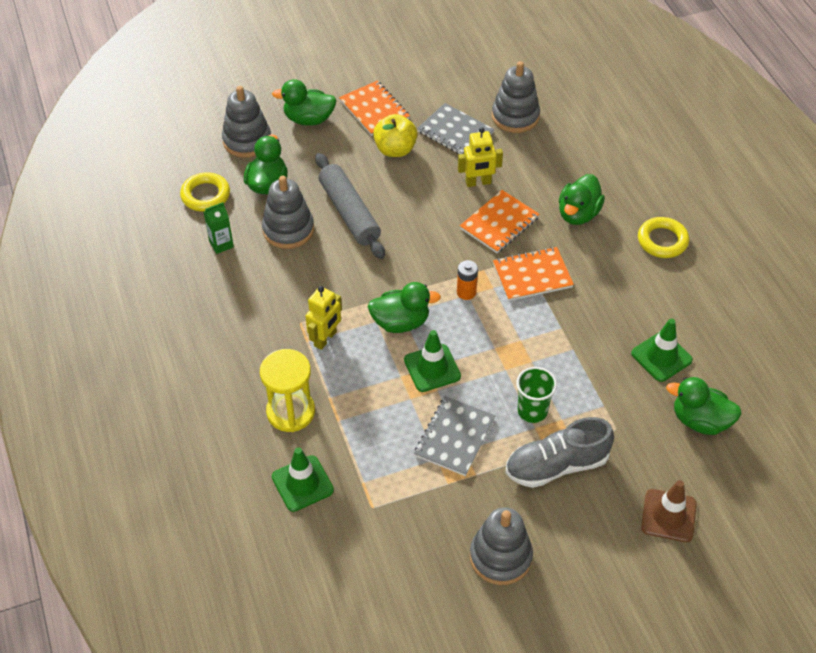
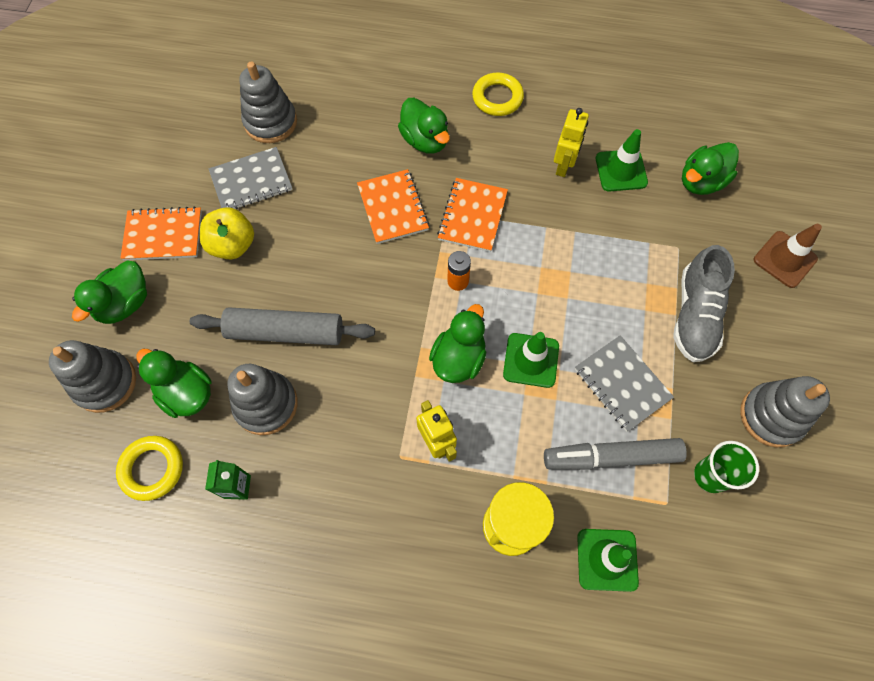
camera: 60 degrees left, 15 degrees up
yellow robot [458,127,503,187] -> yellow robot moved to [554,108,589,177]
green cup [516,367,557,423] -> green cup moved to [694,441,759,493]
none -> grey marker [544,438,687,470]

